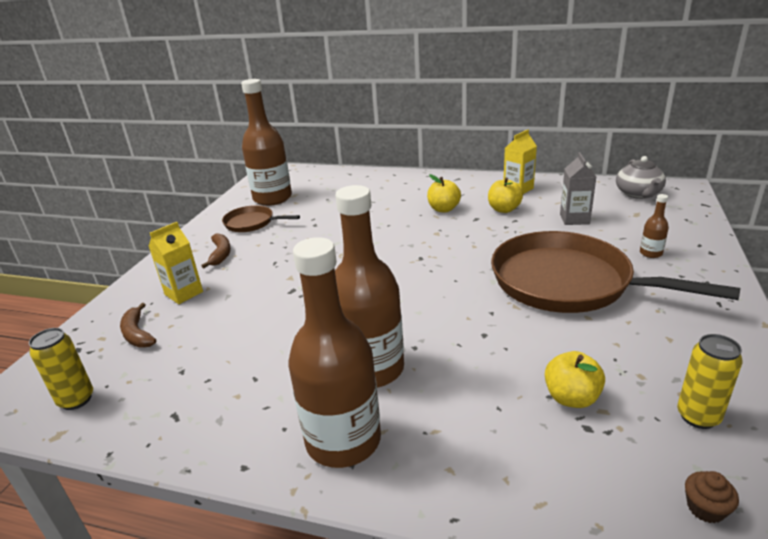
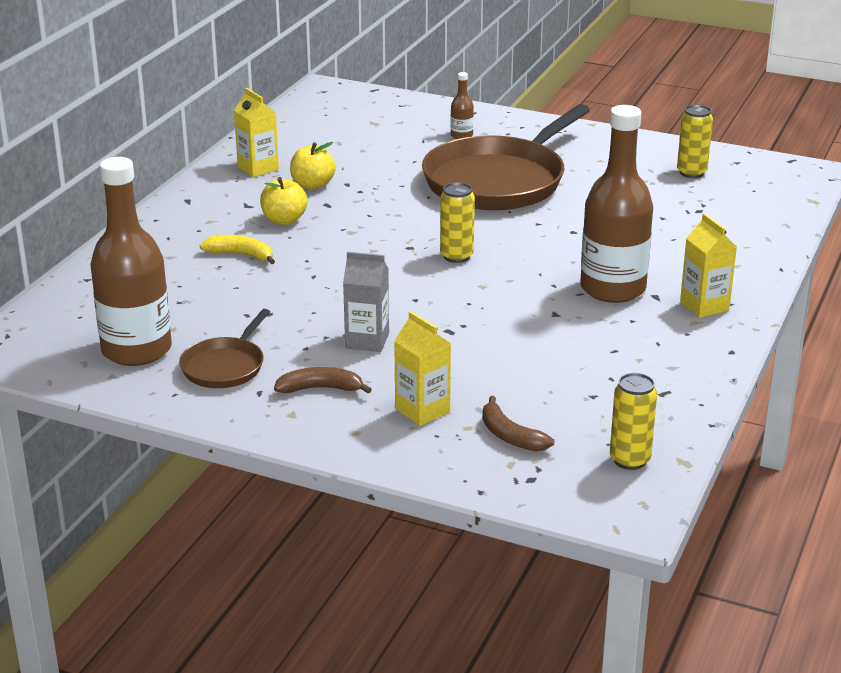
camera: 85 degrees left, 0 degrees up
brown banana [120,303,156,347] -> brown banana turned 75 degrees clockwise [482,396,554,451]
brown bottle [289,237,381,468] -> yellow carton [680,213,737,318]
yellow apple [545,351,605,408] -> none
grey carton [560,152,596,225] -> grey carton moved to [343,252,389,352]
grey teapot [616,156,666,199] -> none
brown cupcake [685,471,739,523] -> none
none -> yellow banana [200,235,275,264]
none -> yellow can [440,182,475,263]

